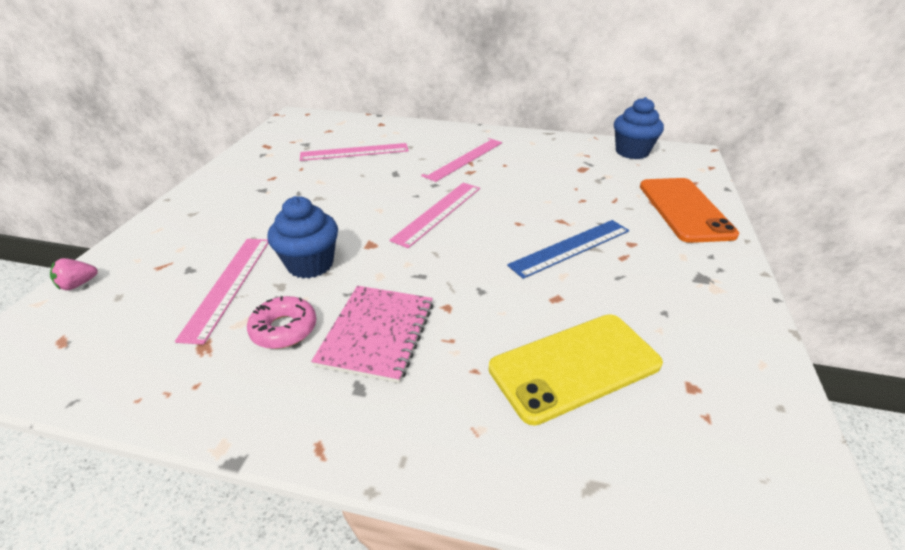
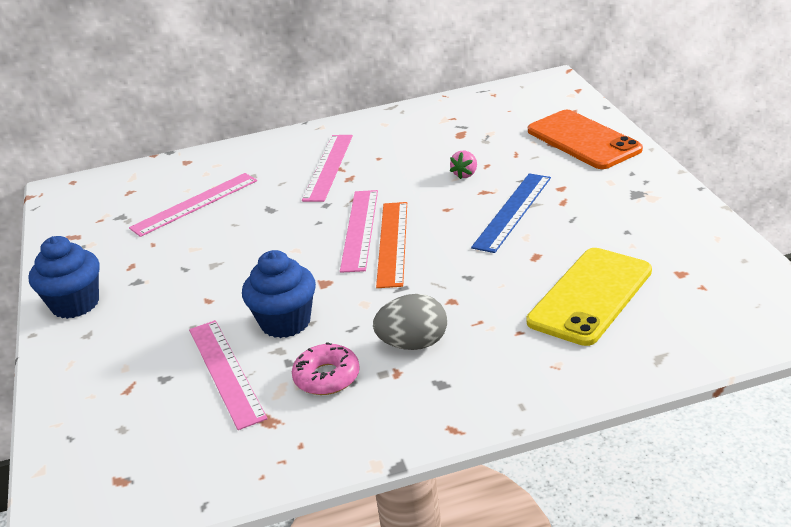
camera: 25 degrees left, 5 degrees down
pink strawberry [50,258,98,290] -> pink strawberry moved to [450,151,477,179]
pink notebook [311,286,433,383] -> grey egg [373,294,447,350]
blue cupcake [614,97,664,159] -> blue cupcake moved to [29,236,100,319]
none -> orange ruler [376,202,407,288]

